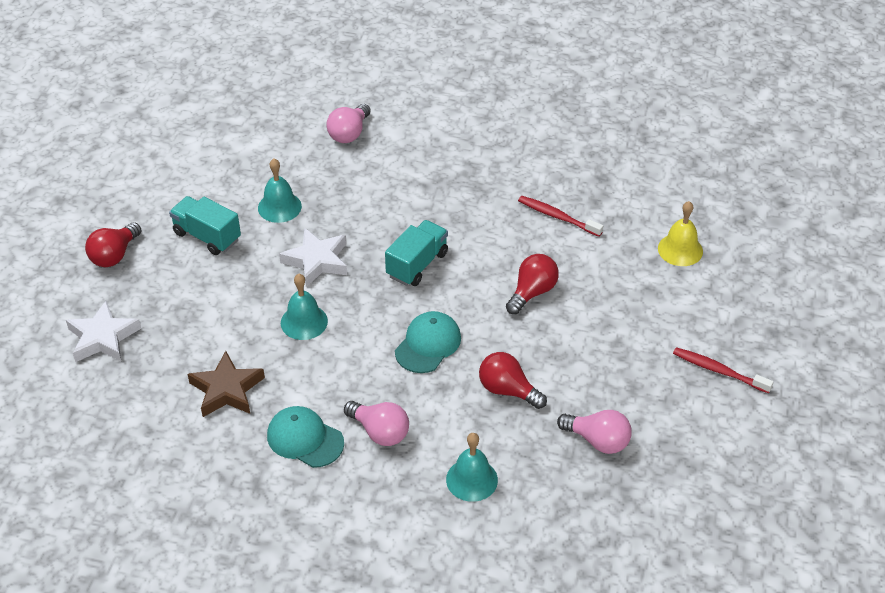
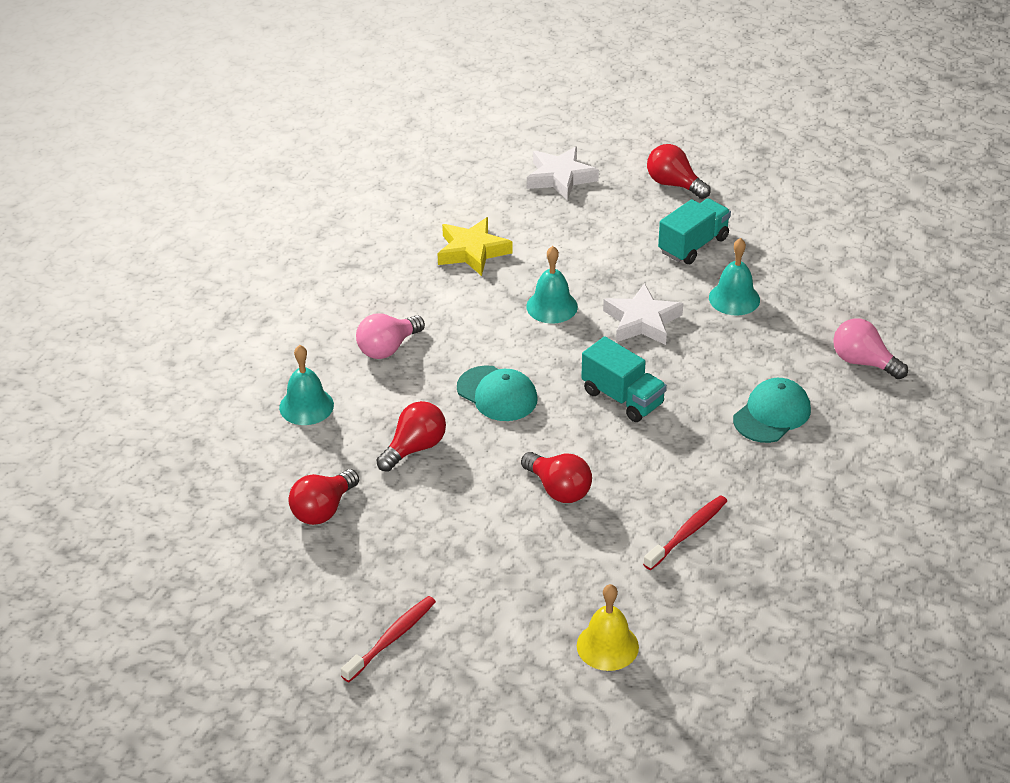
camera: 100 degrees right, 5 degrees down
brown star [187,351,265,417] -> yellow star [437,217,513,276]
turquoise cap [267,406,344,468] -> turquoise cap moved to [733,378,811,443]
pink light bulb [557,410,632,454] -> red light bulb [289,469,359,525]

